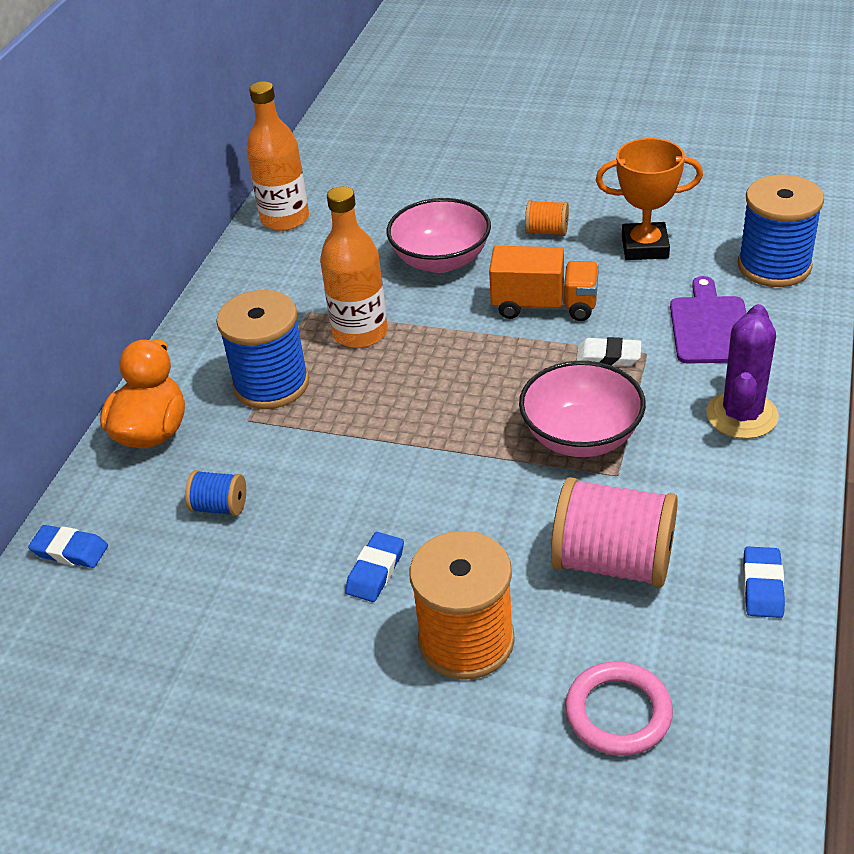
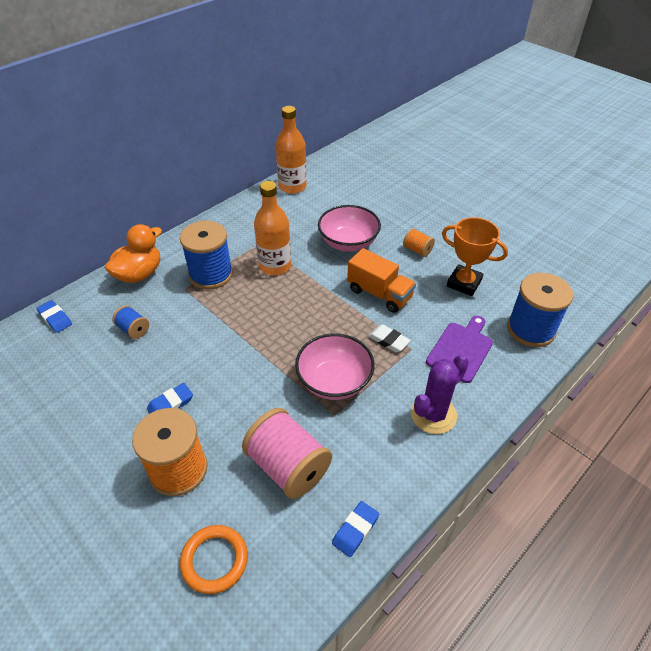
camera: 25 degrees right, 5 degrees up
pink ring [565,661,673,756] -> orange ring [180,525,248,594]

